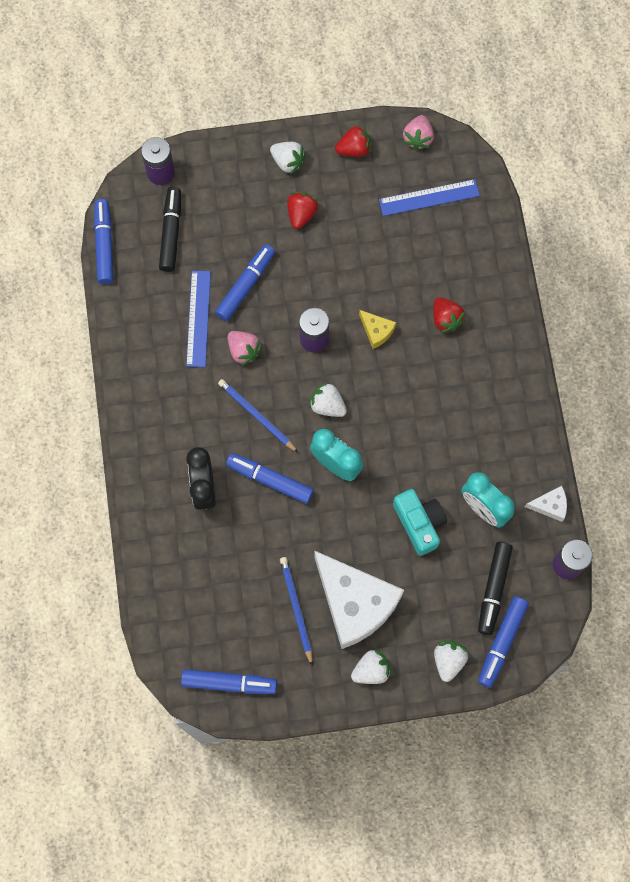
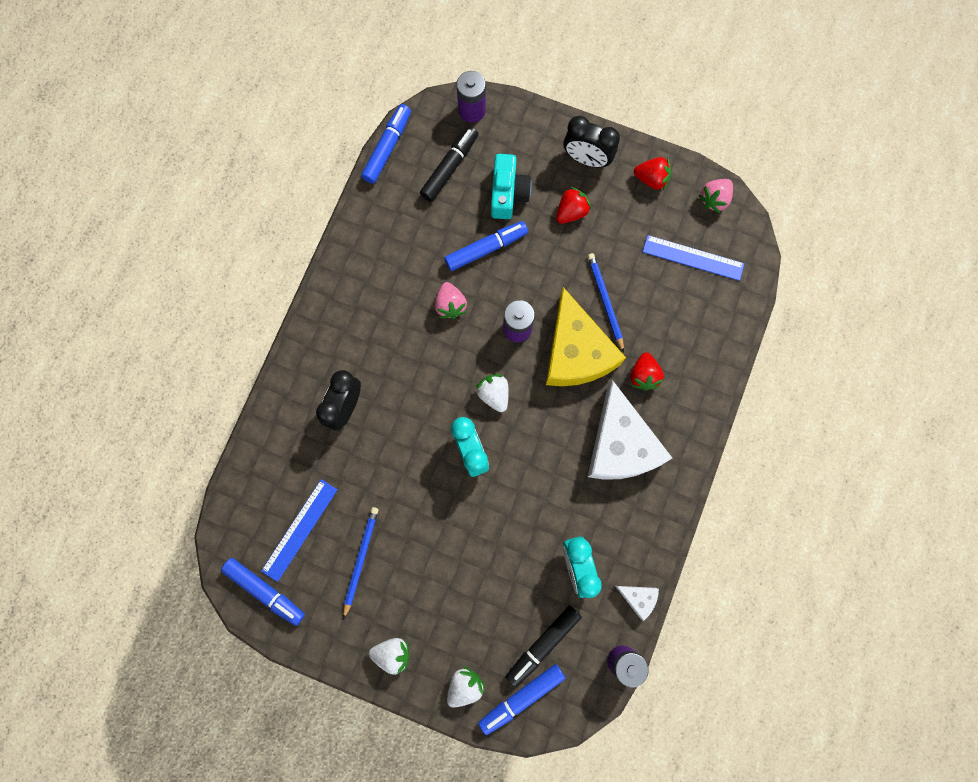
camera: 30 degrees right, 5 degrees up
blue ruler [186,271,211,367] -> blue ruler moved to [261,479,338,582]
blue pencil [218,379,298,452] -> blue pencil moved to [588,253,624,352]
blue marker [226,453,314,504] -> none
white strawberry [270,142,306,174] -> black clock [564,116,620,168]
white cheese [314,550,404,649] -> white cheese moved to [587,380,672,480]
yellow cheese [359,310,396,349] -> yellow cheese [546,287,626,386], size x2.36
turquoise camera [393,489,447,556] -> turquoise camera moved to [491,154,532,219]

